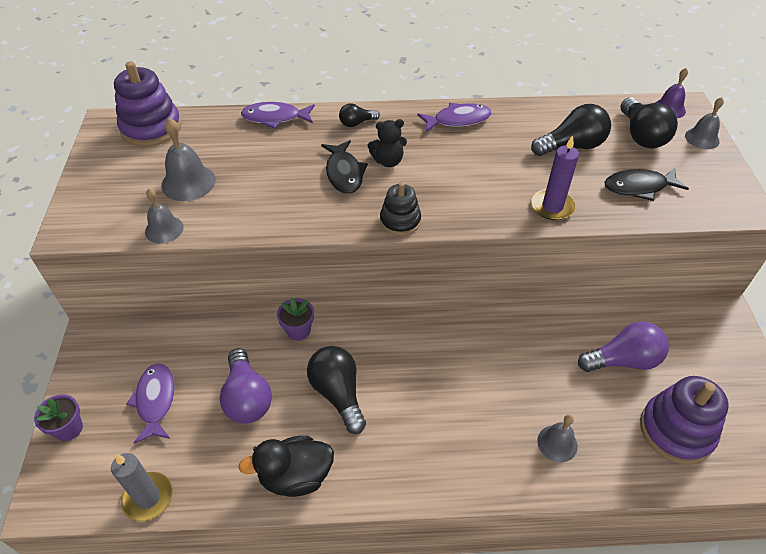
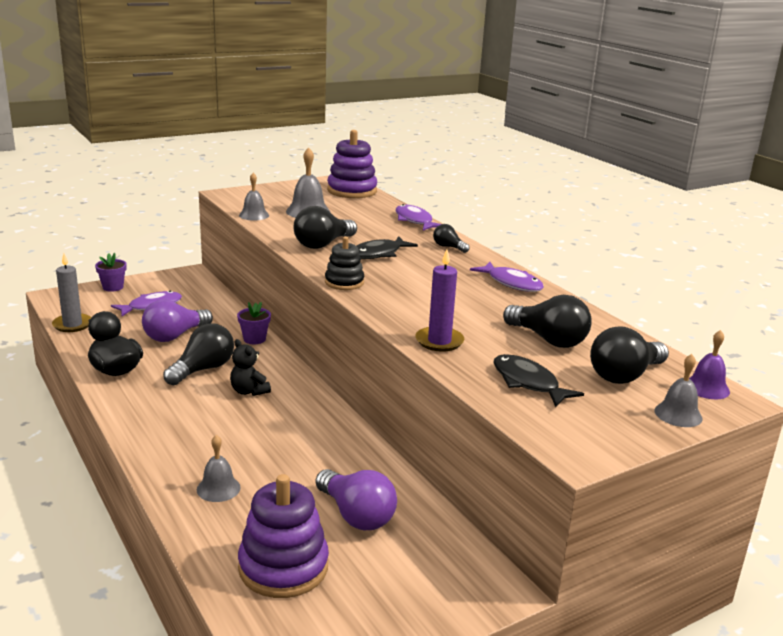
camera: 60 degrees right, 25 degrees down
black teddy bear [368,119,407,167] -> black teddy bear moved to [230,339,271,396]
none -> black light bulb [293,206,357,249]

